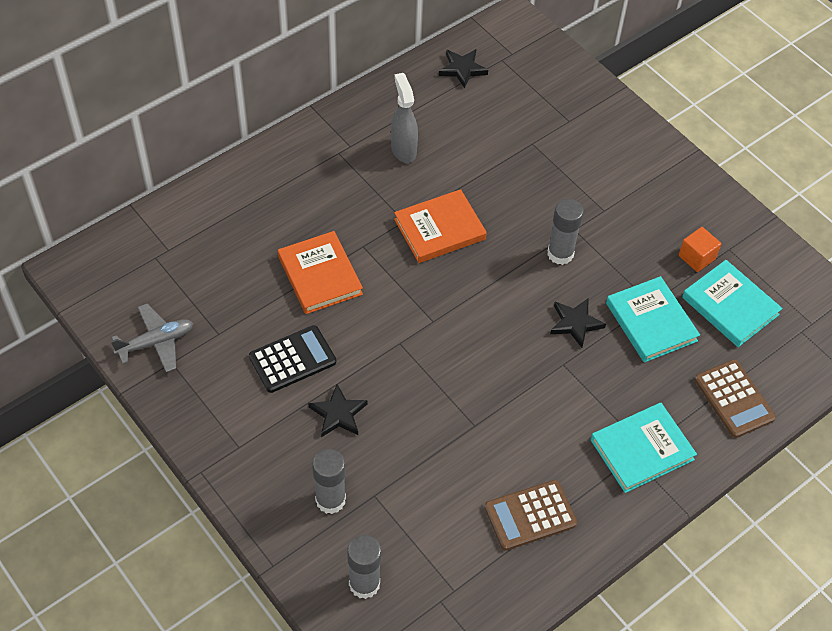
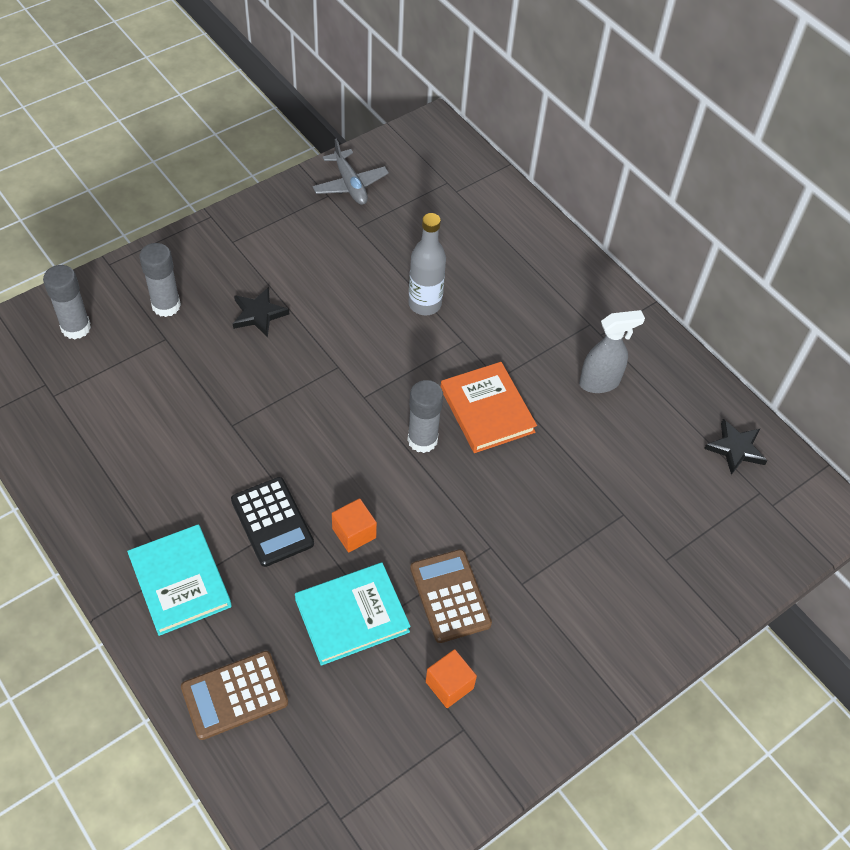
camera: 90 degrees right, 0 degrees up
black calculator [249,325,336,393] -> black calculator moved to [231,477,314,567]
orange book [278,231,363,314] -> grey bottle [408,213,446,315]
brown calculator [484,480,577,551] -> brown calculator moved to [410,549,492,643]
grey glue stick [547,199,584,265] -> grey glue stick moved to [407,380,443,453]
black star [550,299,606,348] -> orange cube [332,498,377,552]
turquoise book [682,260,783,347] -> none

